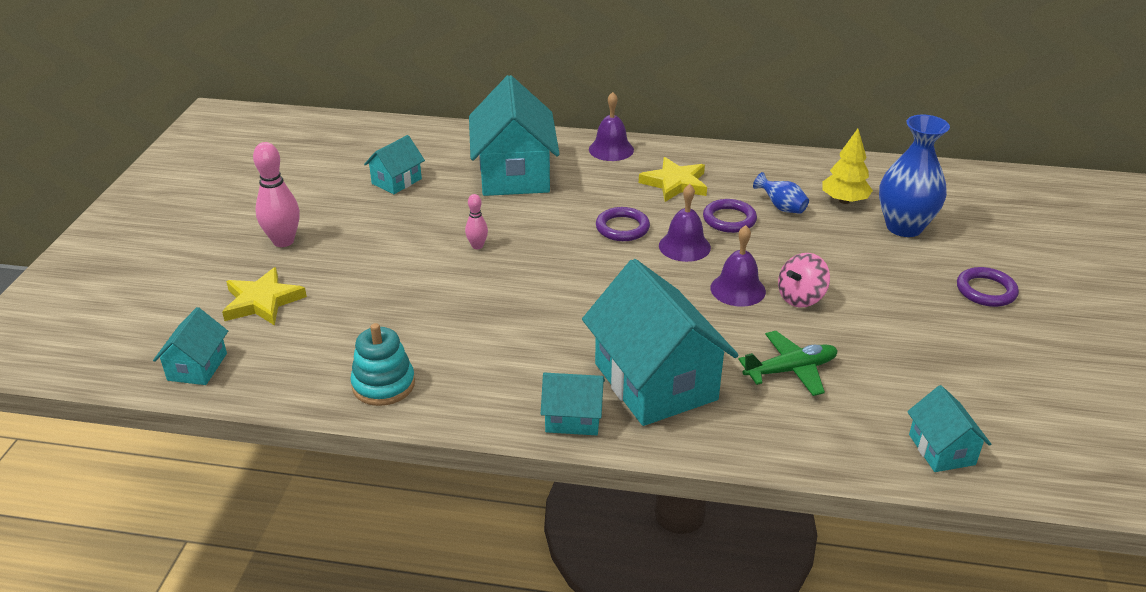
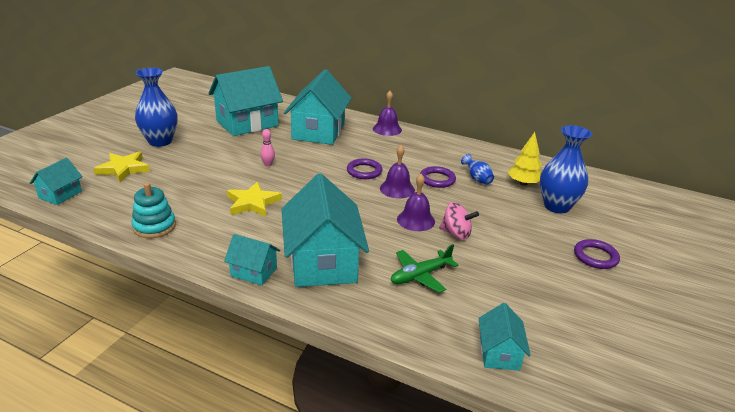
camera: 15 degrees right, 5 degrees down
pink bowling pin [253,142,300,247] -> blue vase [135,68,178,147]
turquoise house [364,135,425,194] -> turquoise house [208,66,283,136], size x2.04
yellow star [639,157,707,202] -> yellow star moved to [227,182,282,217]
green plane [738,331,838,396] -> green plane turned 150 degrees clockwise [391,244,459,293]
pink spinning top [778,253,830,308] -> pink spinning top turned 135 degrees counterclockwise [439,202,479,240]

